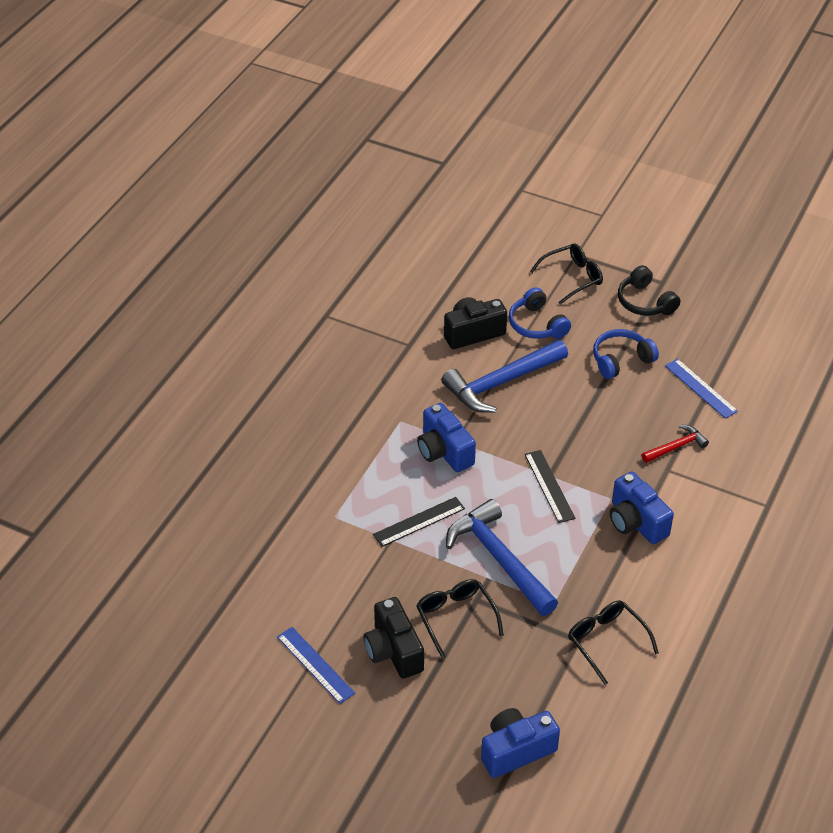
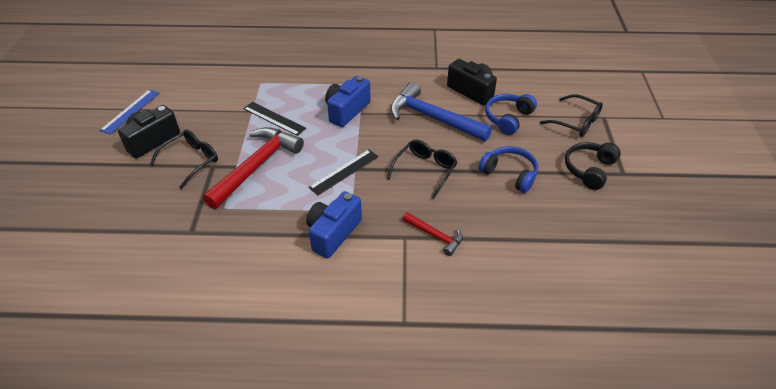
camera: 65 degrees right, 0 degrees up
blue hammer [446,499,558,616] -> red hammer [203,127,304,209]
blue camera [481,708,560,778] -> none
black glasses [568,601,659,685] -> black glasses moved to [387,140,457,199]
blue ruler [665,359,738,419] -> none

